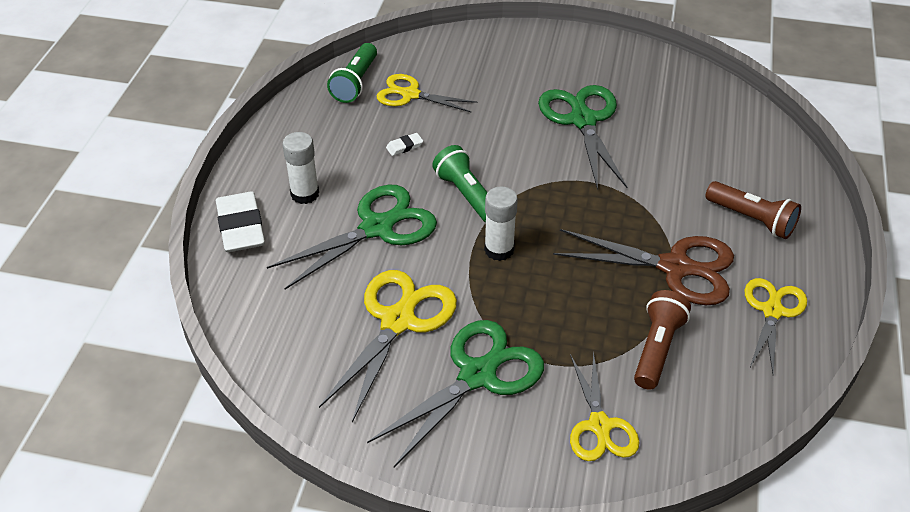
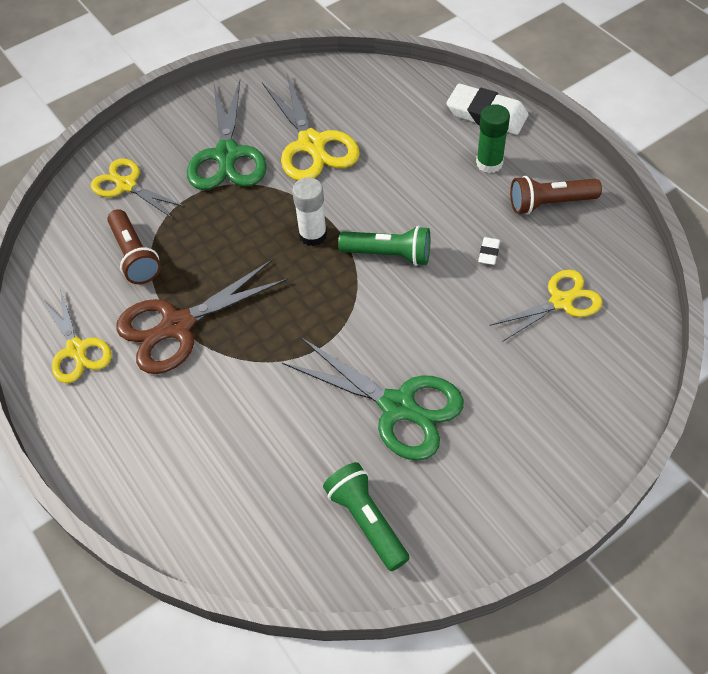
camera: 135 degrees right, 10 degrees up
green scissors [267,185,437,289] -> none
white glue stick [282,132,319,204] -> green glue stick [476,104,510,173]
green flashlight [327,43,377,103] -> green flashlight moved to [323,462,409,571]
brown flashlight [705,181,801,239] -> brown flashlight moved to [510,176,602,215]

